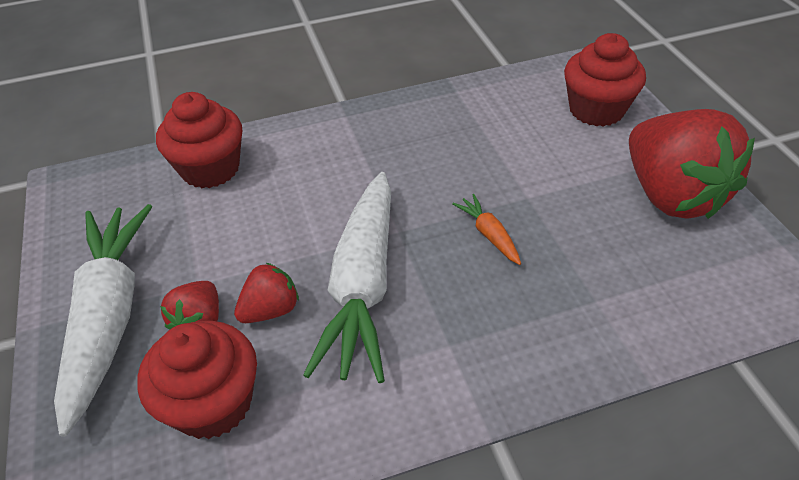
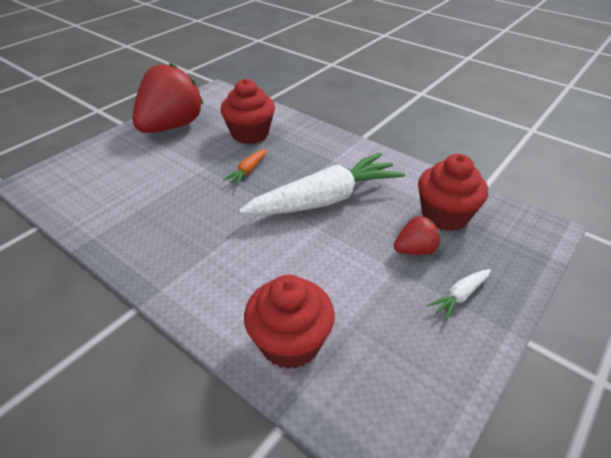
camera: 125 degrees left, 5 degrees down
white carrot [54,204,152,437] -> white carrot [427,269,491,320], size x0.41
red strawberry [234,263,299,323] -> none
red cupcake [564,33,646,127] -> red cupcake moved to [220,79,275,144]

